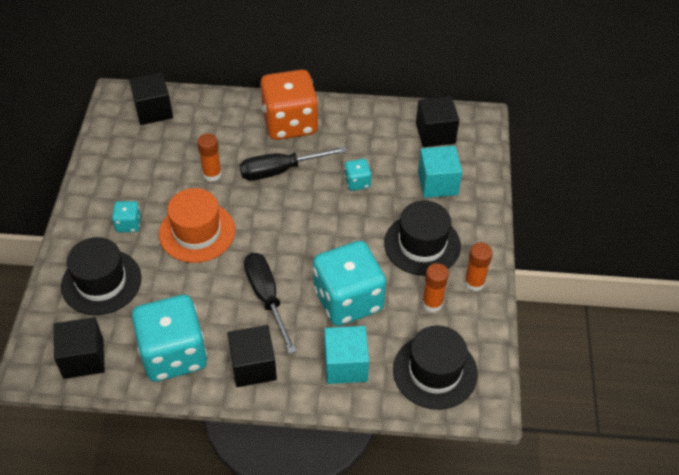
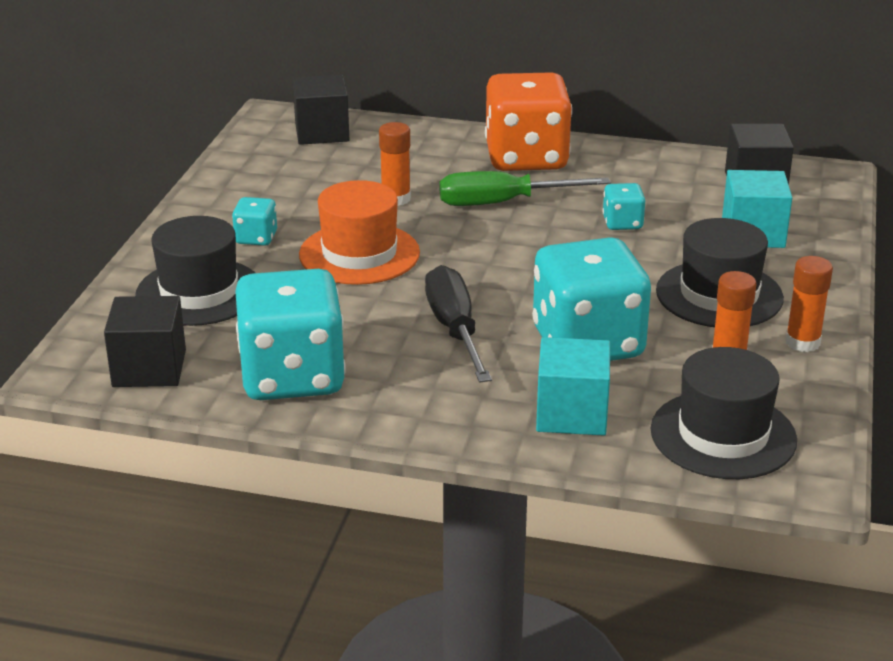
camera: 10 degrees right, 20 degrees down
black cube [227,325,277,387] -> none
black screwdriver [240,147,347,180] -> green screwdriver [439,171,611,206]

